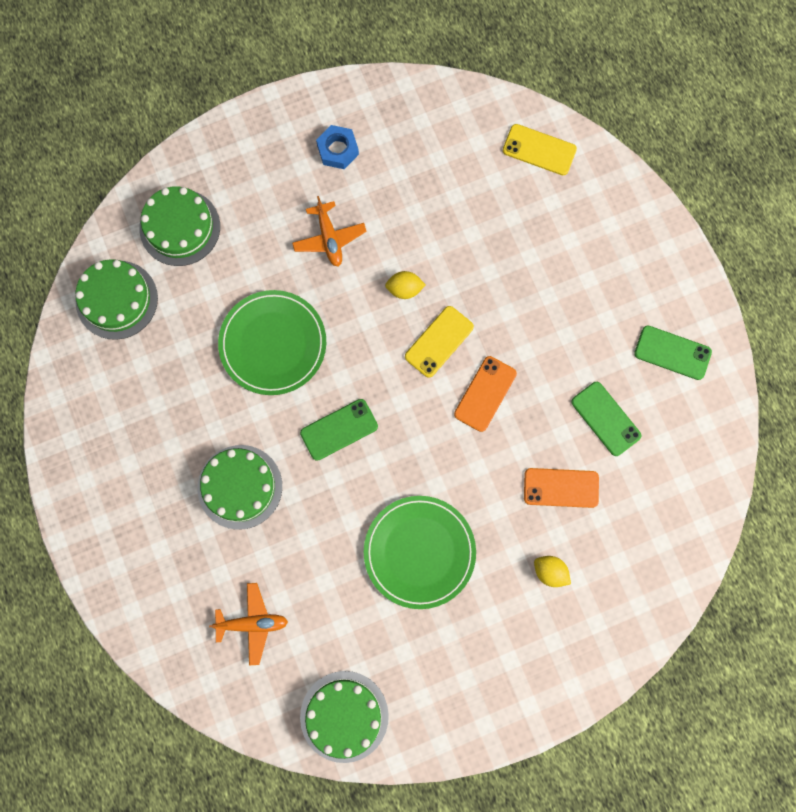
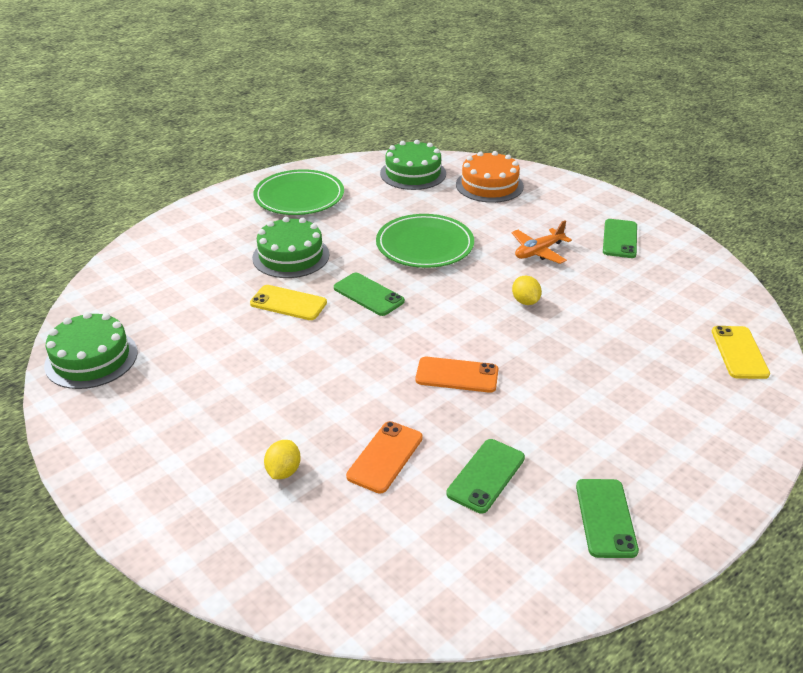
camera: 70 degrees right, 40 degrees down
green cake [139,186,220,266] -> orange cake [456,151,524,203]
orange plane [209,583,288,665] -> none
blue nut [316,125,359,169] -> green phone [603,219,637,258]
green plate [364,496,476,609] -> green plate moved to [254,169,344,215]
yellow phone [405,306,474,378] -> yellow phone moved to [250,285,327,320]
orange phone [524,468,599,508] -> orange phone turned 45 degrees clockwise [346,421,423,494]

